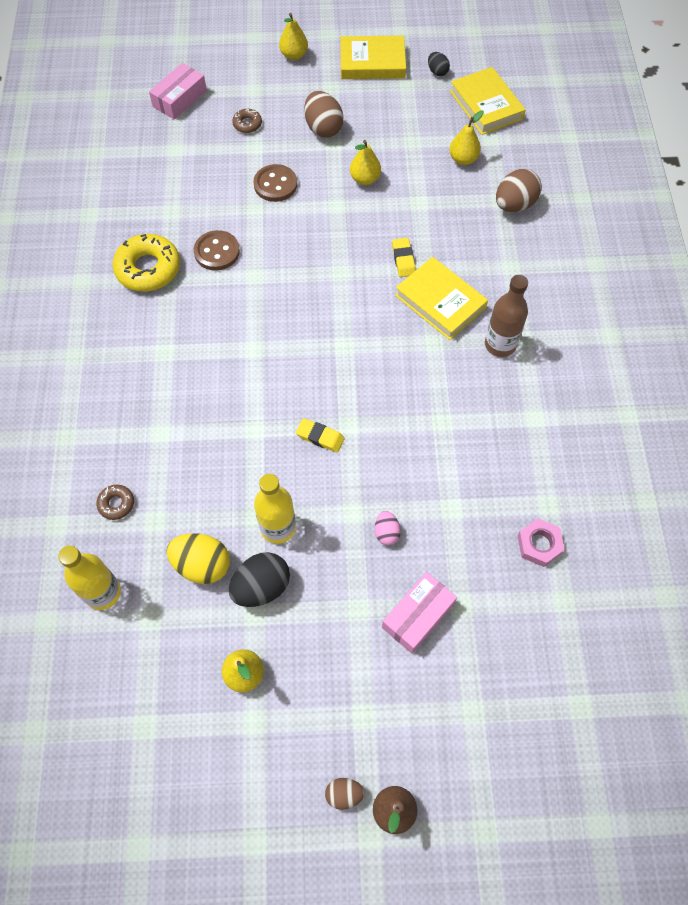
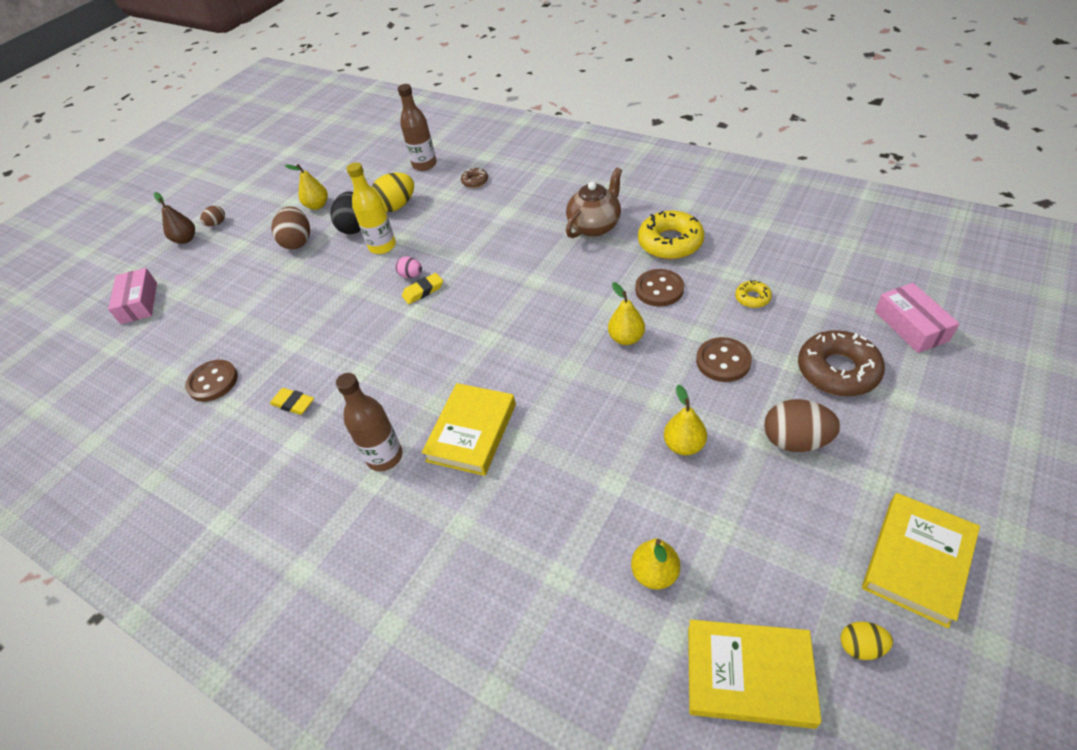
camera: 130 degrees right, 15 degrees down
yellow bottle [58,546,121,610] -> brown bottle [398,84,437,171]
brown donut [232,109,262,133] -> brown donut [798,330,885,396], size x2.04
yellow pear [279,13,308,60] -> yellow pear moved to [608,282,645,345]
pink egg [375,511,401,545] -> pink egg moved to [395,256,422,278]
pink box [382,572,457,653] -> pink box moved to [108,268,157,324]
yellow eraser [392,238,416,277] -> yellow eraser moved to [270,388,314,415]
yellow book [395,257,488,340] -> yellow book turned 60 degrees counterclockwise [422,383,516,476]
black egg [428,52,450,76] -> yellow egg [840,622,893,660]
brown egg [496,169,542,212] -> brown egg moved to [271,206,310,249]
pink nut [517,519,565,567] -> brown button [185,360,238,402]
none -> brown teapot [566,167,622,238]
none -> yellow donut [735,280,772,308]

